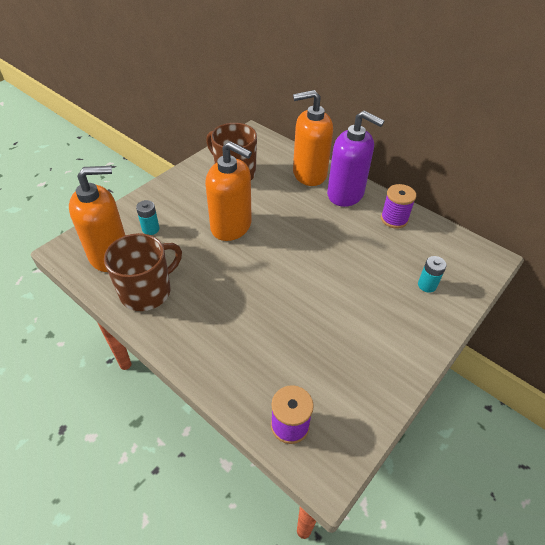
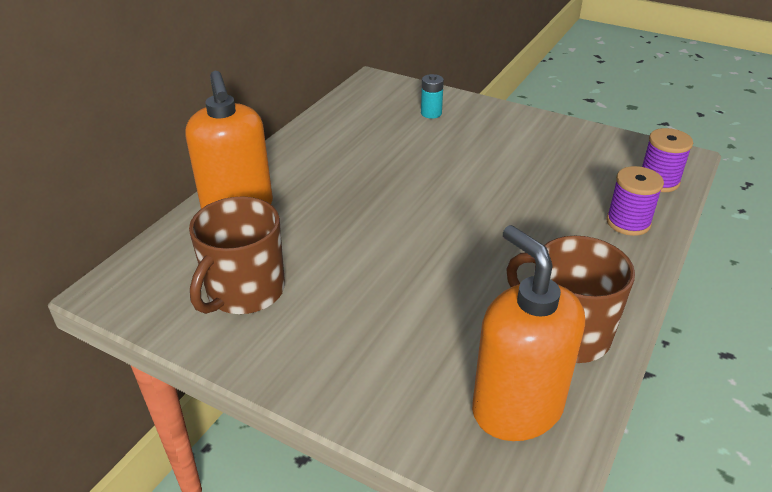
camera: 100 degrees left, 10 degrees down
turquoise battery [136,200,159,235] -> none
orange soap dispenser [205,141,252,241] -> none
purple soap dispenser [327,110,385,207] -> none
purple spool [381,184,416,229] -> purple spool moved to [606,166,664,236]

